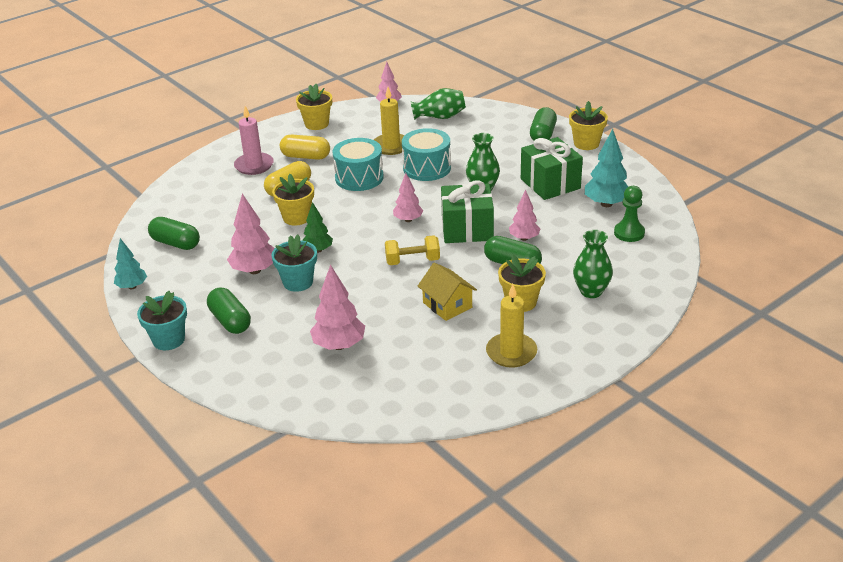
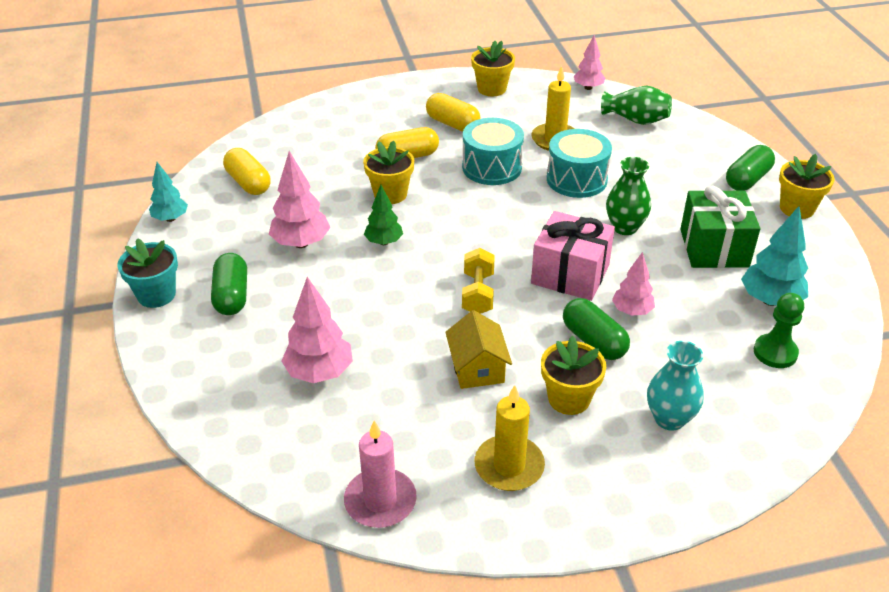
camera: 25 degrees right, 5 degrees up
green capsule [148,217,200,250] -> yellow capsule [223,148,270,195]
pink candle [234,106,274,175] -> pink candle moved to [344,421,417,528]
turquoise flower pot [272,235,317,292] -> none
yellow dumbbell [385,235,440,265] -> yellow dumbbell turned 75 degrees clockwise [462,248,495,314]
pink tree [393,173,424,222] -> none
green gift [441,181,494,243] -> pink gift [531,211,615,301]
green vase [573,230,613,298] -> turquoise vase [647,341,704,431]

